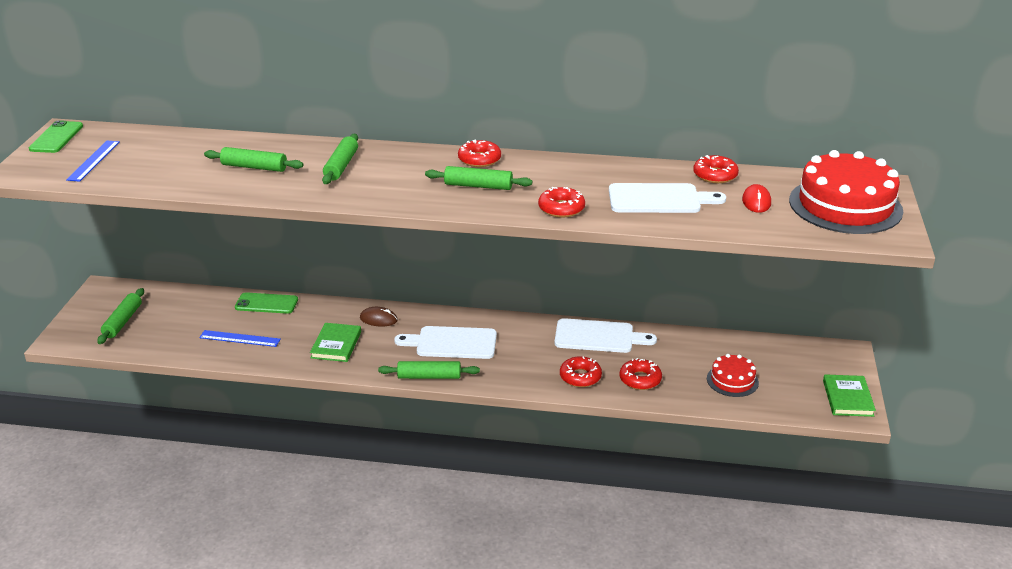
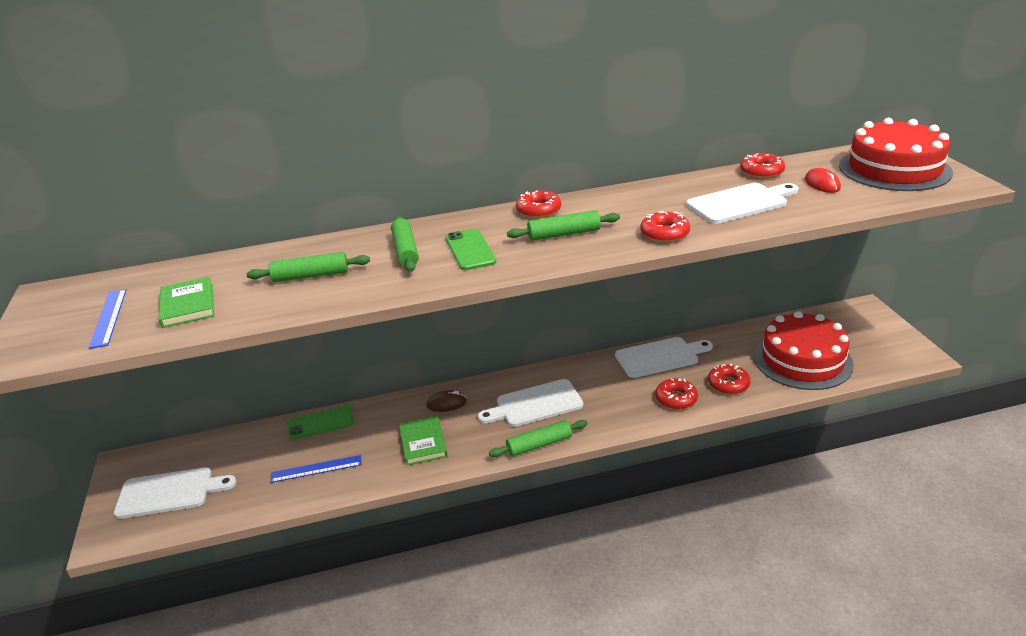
camera: 20 degrees left, 0 degrees up
green phone [29,120,83,153] -> green phone moved to [445,229,496,270]
green rolling pin [97,288,144,344] -> white cutting board [114,467,236,519]
red cake [707,354,759,397] -> red cake [754,311,854,390], size x1.95
green book [823,374,876,417] -> green book moved to [159,276,214,328]

